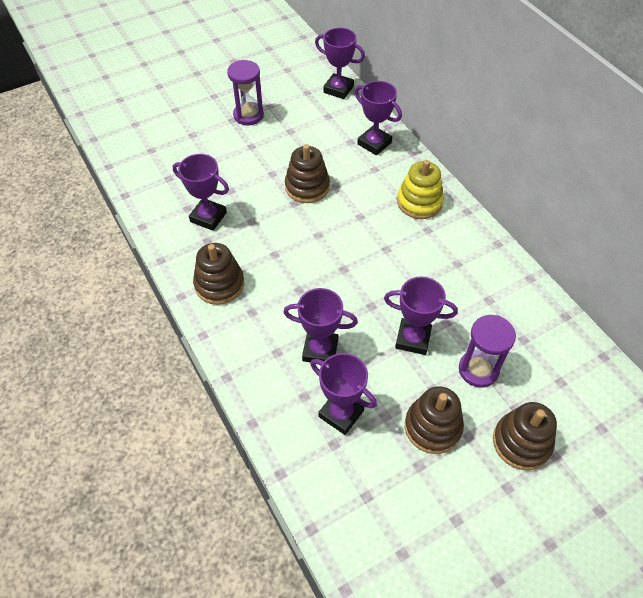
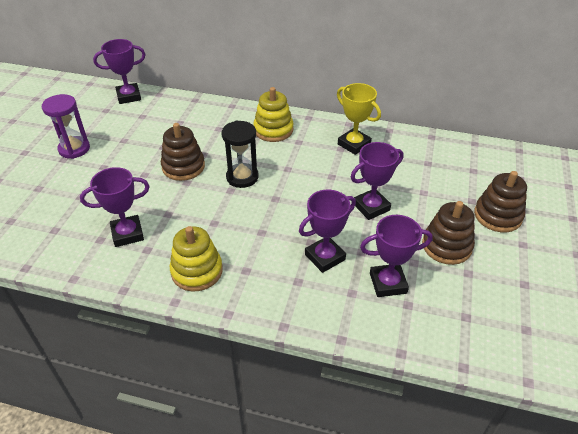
camera: 45 degrees left, 10 degrees down
brown stacking toy [193,243,244,305] -> yellow stacking toy [170,226,223,291]
purple trophy [355,81,402,155] -> none
purple hourglass [459,315,516,388] -> none
none -> black hourglass [222,121,259,188]
none -> yellow trophy [337,83,381,155]

